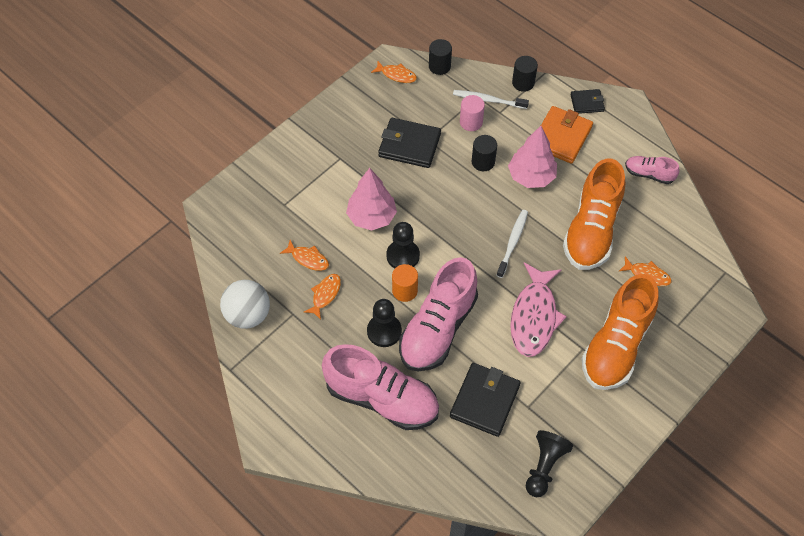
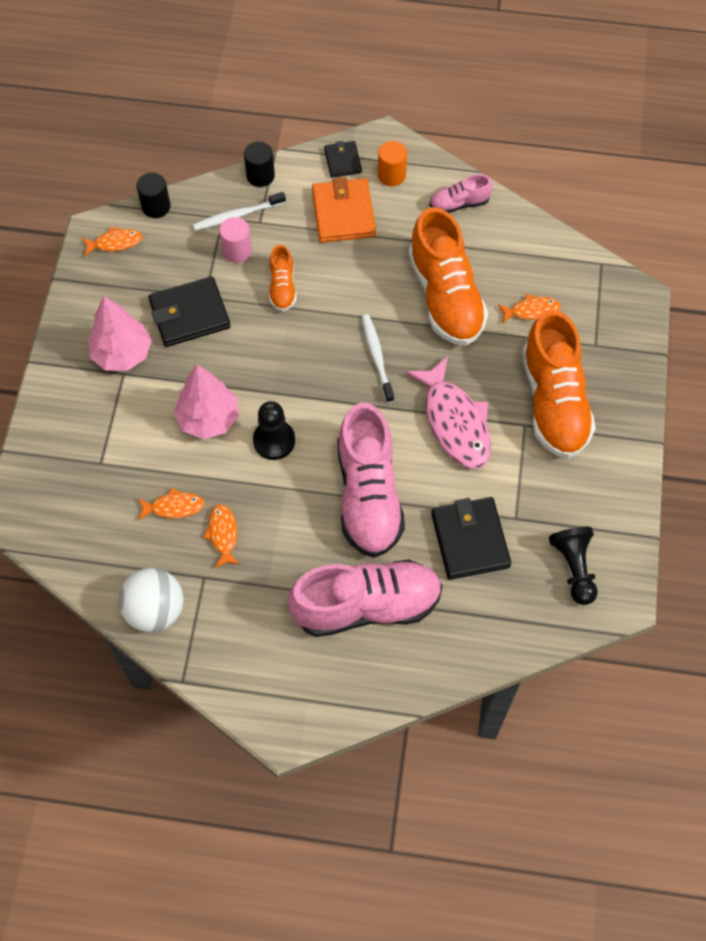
camera: 35 degrees left, 5 degrees up
black pawn [367,299,402,347] -> none
orange cylinder [392,264,418,302] -> orange cylinder moved to [378,141,407,186]
black cylinder [471,135,497,171] -> orange shoe [269,245,297,312]
pink tree [508,126,557,188] -> pink tree moved to [88,296,152,371]
black wallet [570,89,605,114] -> black wallet turned 60 degrees counterclockwise [324,141,362,178]

